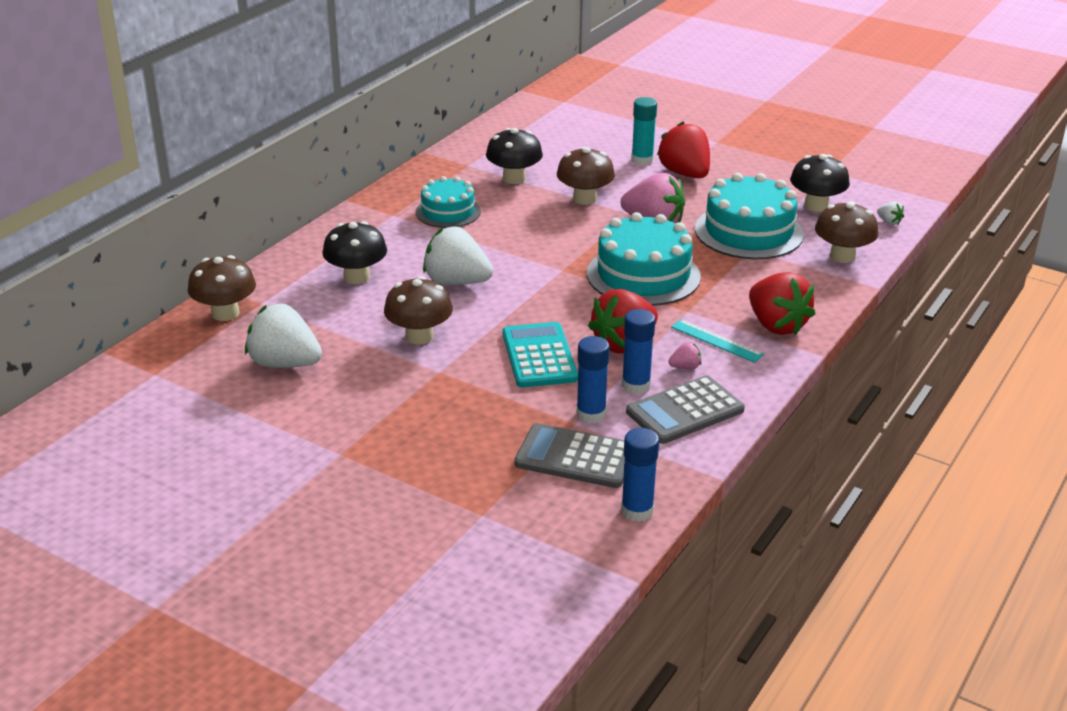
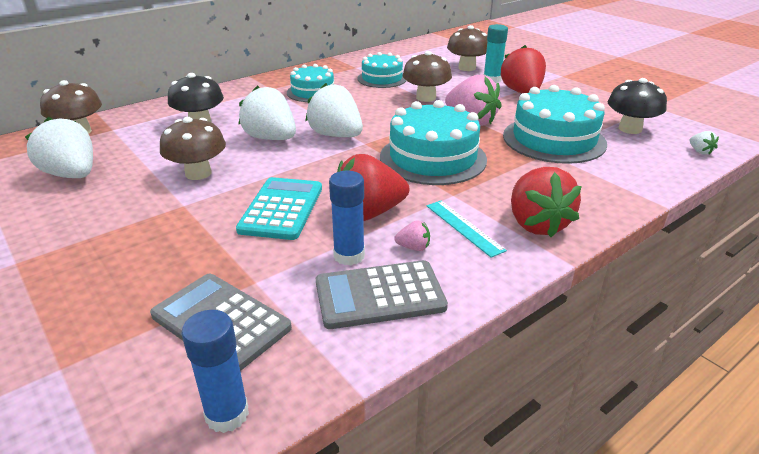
camera: 20 degrees right, 0 degrees up
black mushroom [486,128,543,184] -> turquoise cake [357,52,406,88]
blue glue stick [577,336,610,423] -> none
brown mushroom [815,201,878,263] -> brown mushroom moved to [447,25,487,71]
none -> white strawberry [305,83,363,137]

